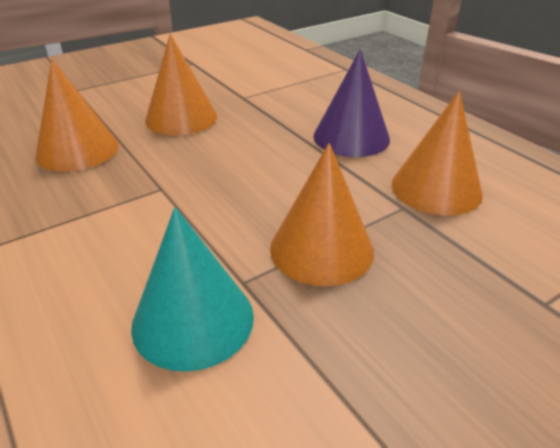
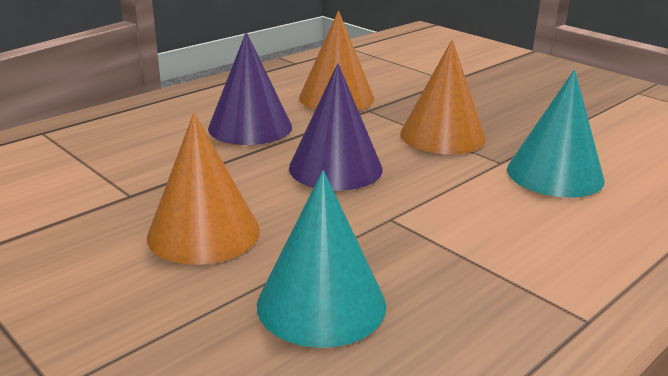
camera: 100 degrees left, 10 degrees down
orange cone [36,60,119,172] -> turquoise cone [257,170,386,348]
none -> purple cone [289,63,382,191]

